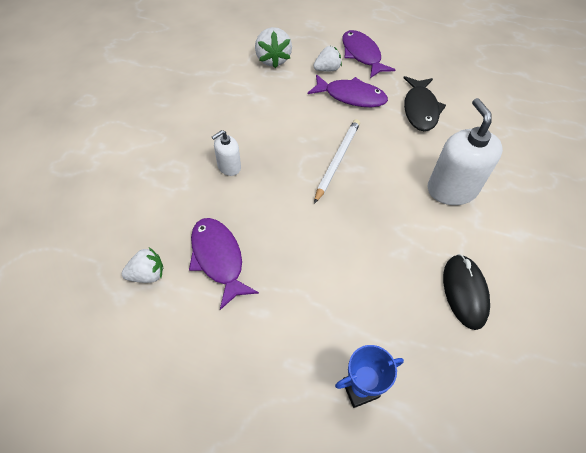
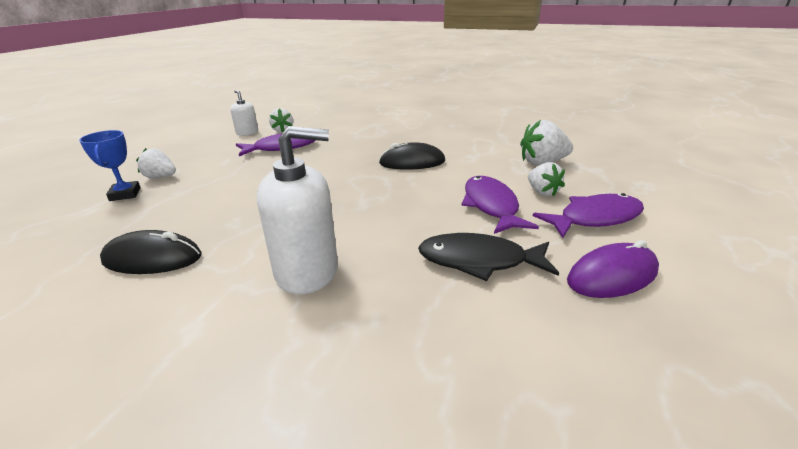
camera: 95 degrees right, 25 degrees down
white soap dispenser [212,130,241,176] -> white soap dispenser moved to [230,90,258,136]
purple fish [308,74,388,107] -> purple fish turned 150 degrees clockwise [461,176,539,234]
white pencil [314,119,360,204] -> none
none -> white strawberry [136,148,176,178]
none -> black mouse [379,142,445,170]
none -> purple mouse [567,240,659,298]

